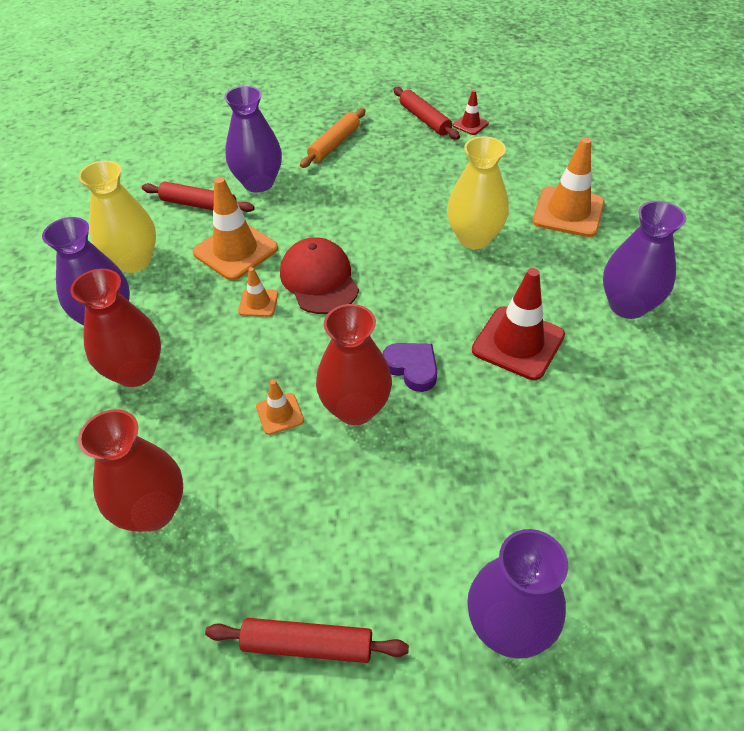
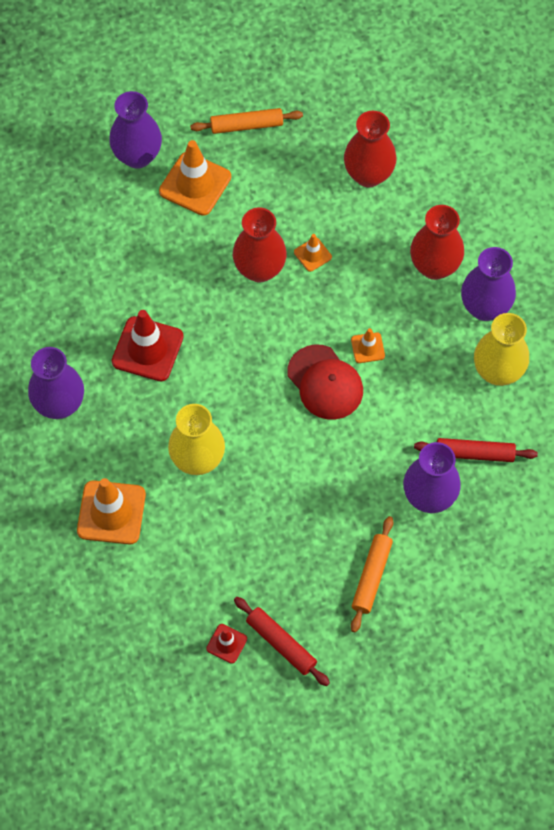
camera: 165 degrees right, 15 degrees up
orange traffic cone [193,177,278,280] -> orange traffic cone moved to [159,140,231,216]
red rolling pin [205,618,409,663] -> orange rolling pin [190,108,303,134]
purple heart [383,343,437,392] -> none

